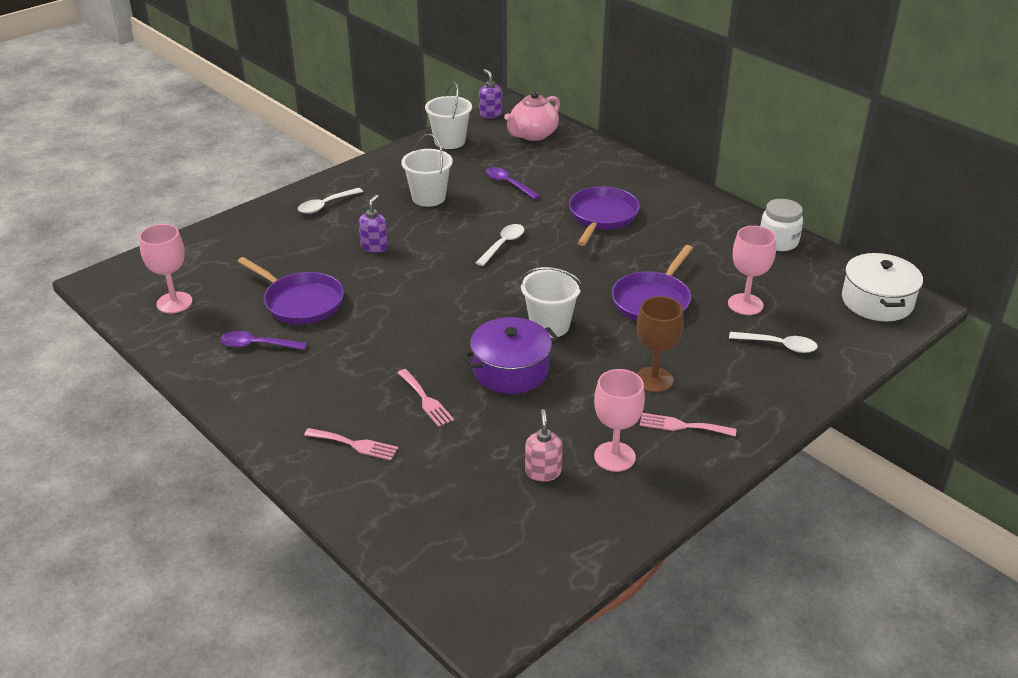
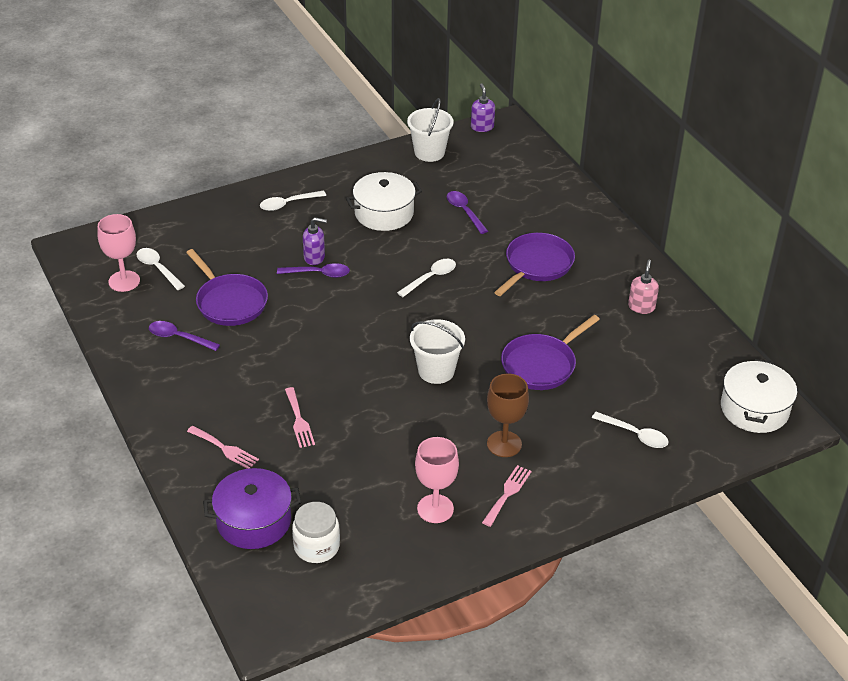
camera: 15 degrees right, 5 degrees up
purple soap dispenser [359,195,388,253] -> purple soap dispenser turned 60 degrees clockwise [303,217,327,265]
white bucket [401,134,453,207] -> white pot [346,172,422,231]
purple pot [462,317,559,394] -> purple pot moved to [203,468,301,549]
pink teapot [504,91,560,141] -> none
pink soap dispenser [525,409,563,482] -> pink soap dispenser moved to [628,259,659,314]
pink fork [640,413,737,437] -> pink fork turned 90 degrees clockwise [482,465,532,527]
pink goblet [728,226,776,315] -> none
white jar [760,199,803,251] -> white jar moved to [292,502,340,563]
none -> white spoon [137,248,185,290]
none -> purple spoon [277,263,350,278]

